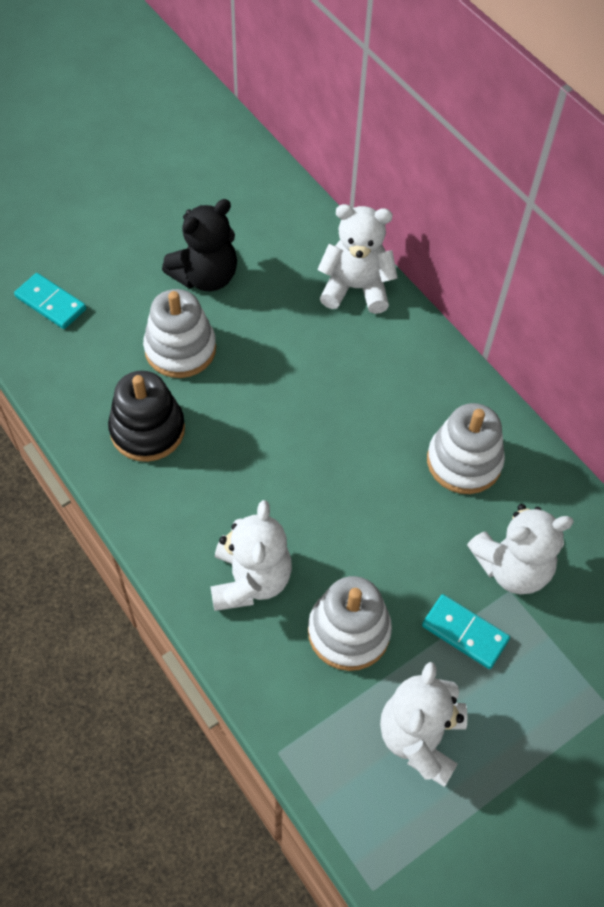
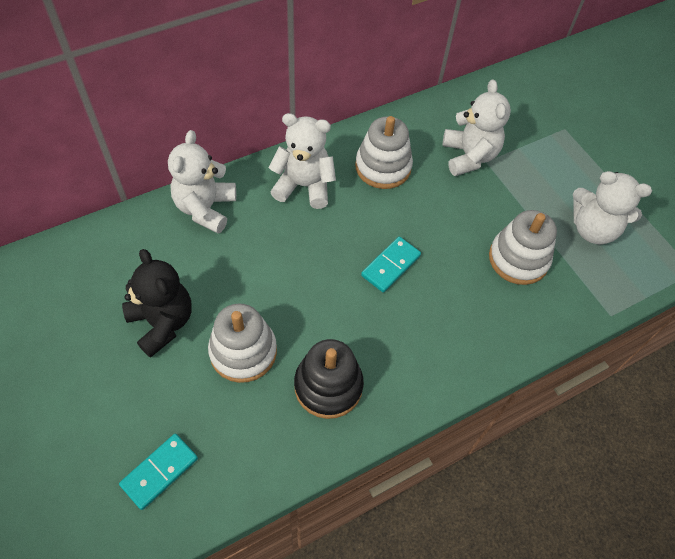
camera: 85 degrees left, 0 degrees up
white teddy bear [211,500,292,611] -> white teddy bear moved to [268,113,336,209]
turquoise domino [422,594,510,669] -> turquoise domino moved to [361,237,421,292]

